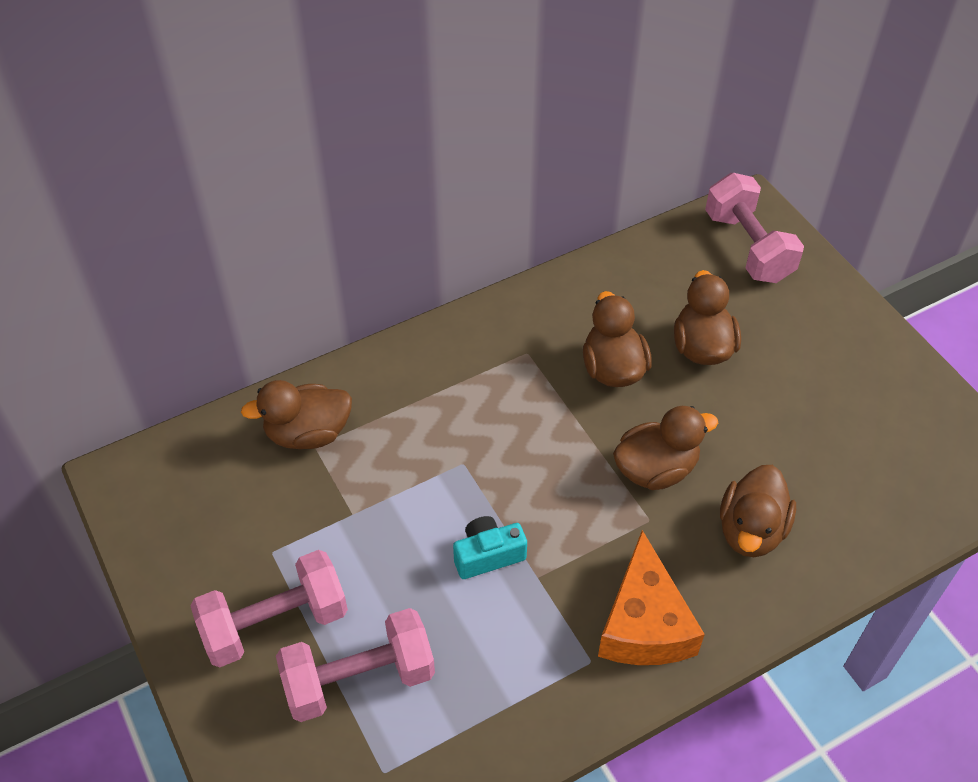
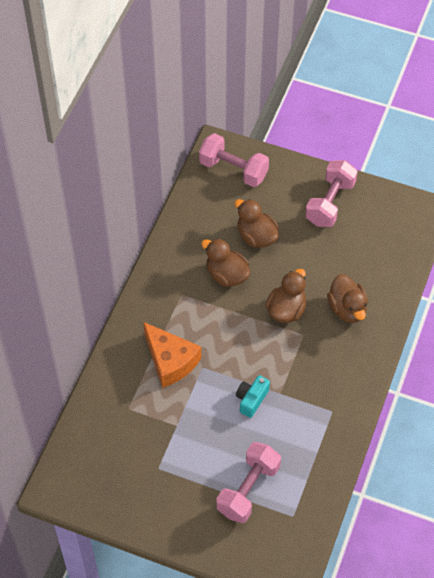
camera: 40 degrees left, 5 degrees up
pink dumbbell [190,550,348,667] -> pink dumbbell moved to [305,160,358,227]
brown duck [241,380,352,449] -> none
orange cheese [598,530,705,665] -> orange cheese moved to [143,322,201,388]

